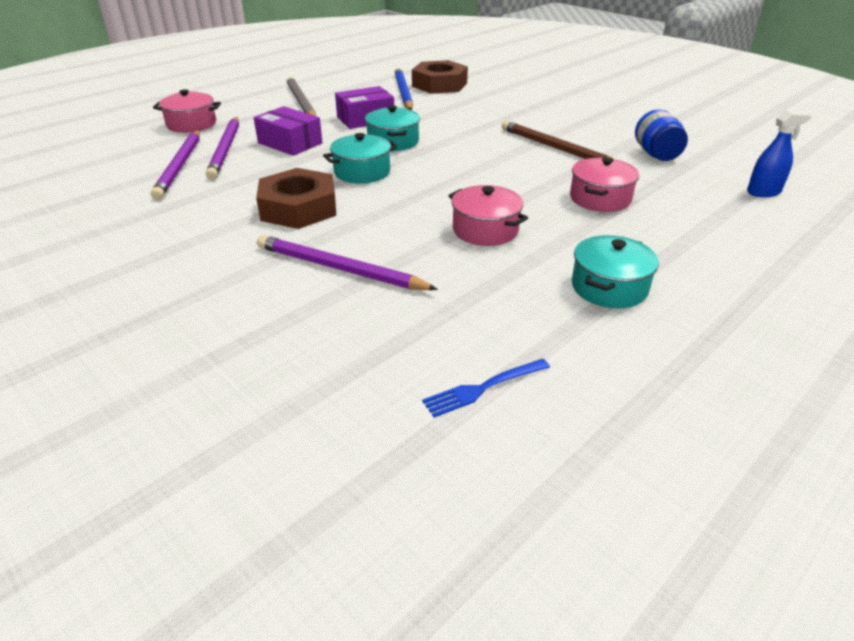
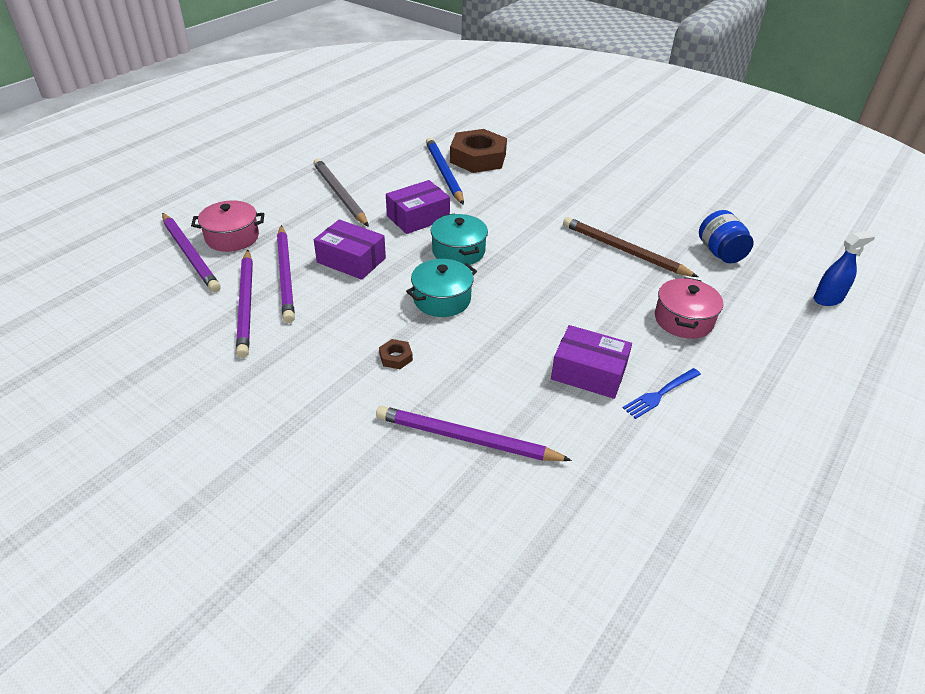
camera: 10 degrees left, 5 degrees up
brown nut [256,168,336,229] -> brown nut [379,339,413,369], size x0.40
blue fork [422,359,550,417] -> blue fork moved to [623,368,701,419]
pink pot [448,185,528,246] -> purple box [551,325,632,399]
turquoise pot [572,235,659,308] -> none
none -> purple pencil [162,213,221,292]

